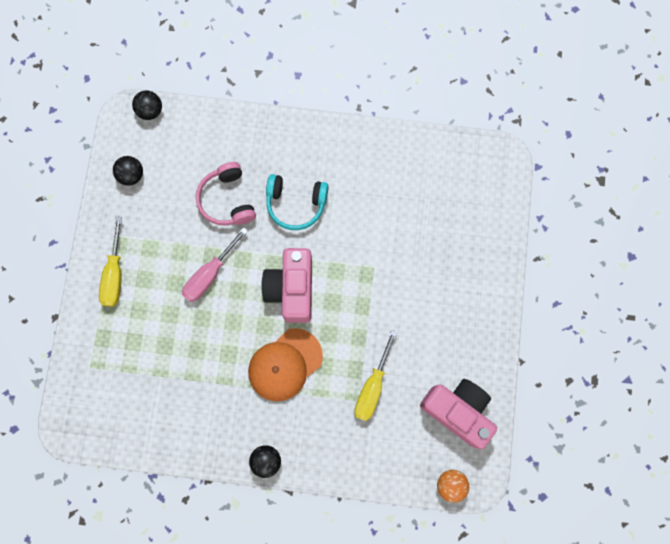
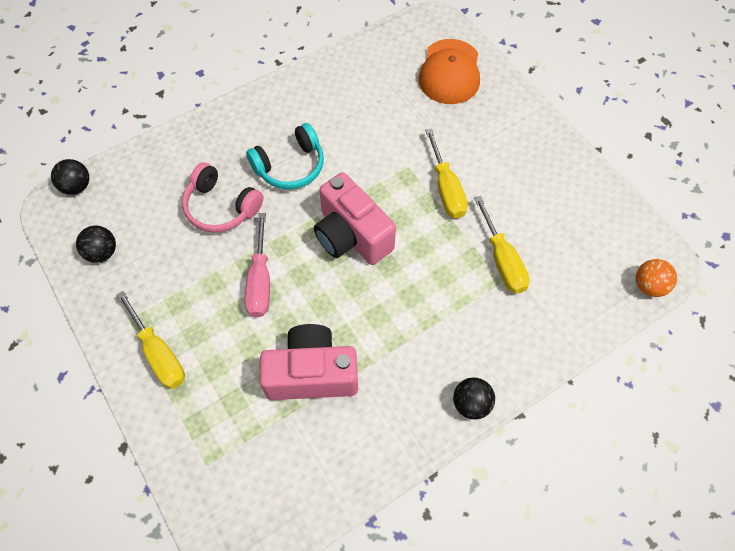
camera: 40 degrees left, 15 degrees down
orange cap [248,328,323,401] -> orange cap moved to [419,39,480,104]
pink camera [420,379,497,449] -> pink camera moved to [259,324,358,400]
none -> yellow screwdriver [425,128,468,218]

